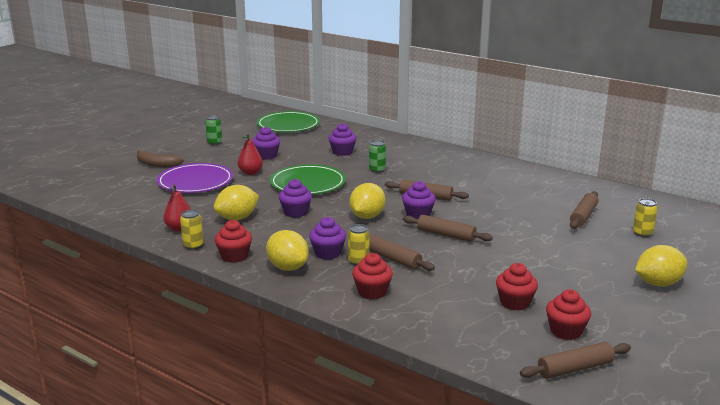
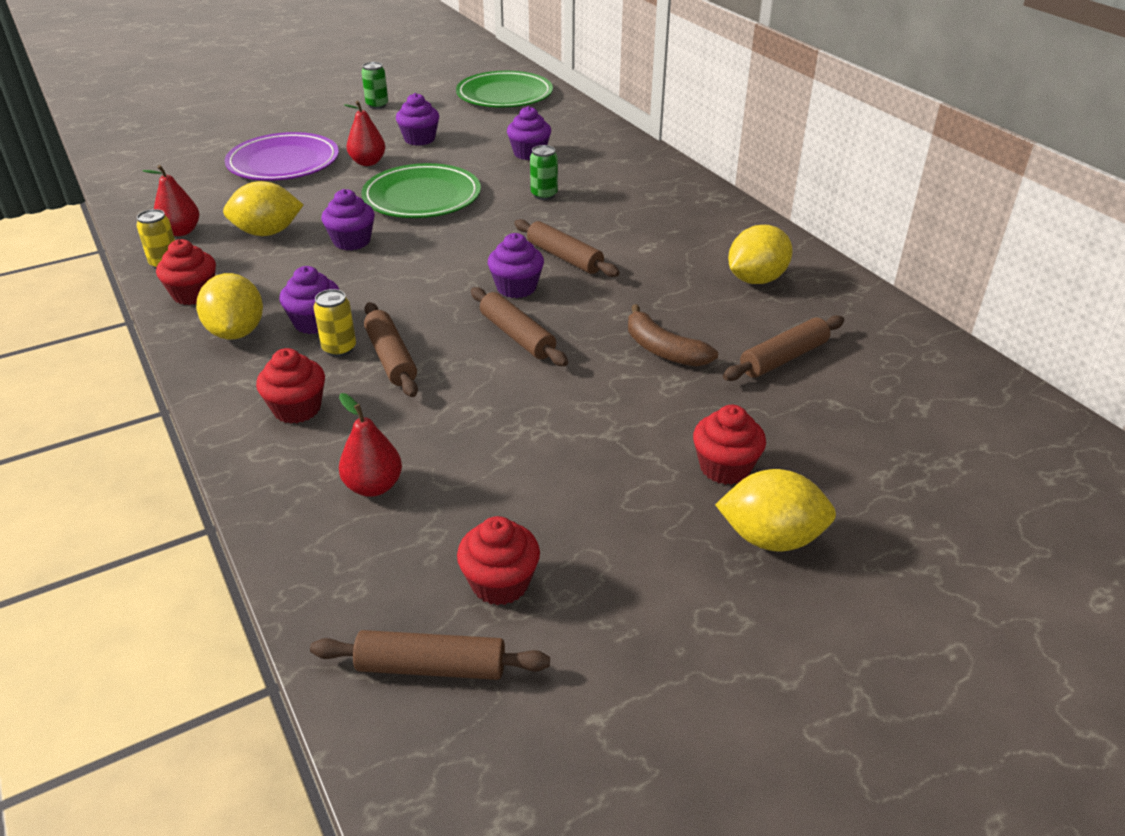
camera: 25 degrees right, 15 degrees up
brown banana [137,150,184,168] -> brown banana moved to [628,304,718,367]
yellow lemon [349,183,386,219] -> yellow lemon moved to [728,225,793,284]
red cupcake [496,263,538,311] -> red cupcake moved to [693,405,766,485]
yellow can [633,198,658,237] -> none
none -> red pear [339,393,402,497]

